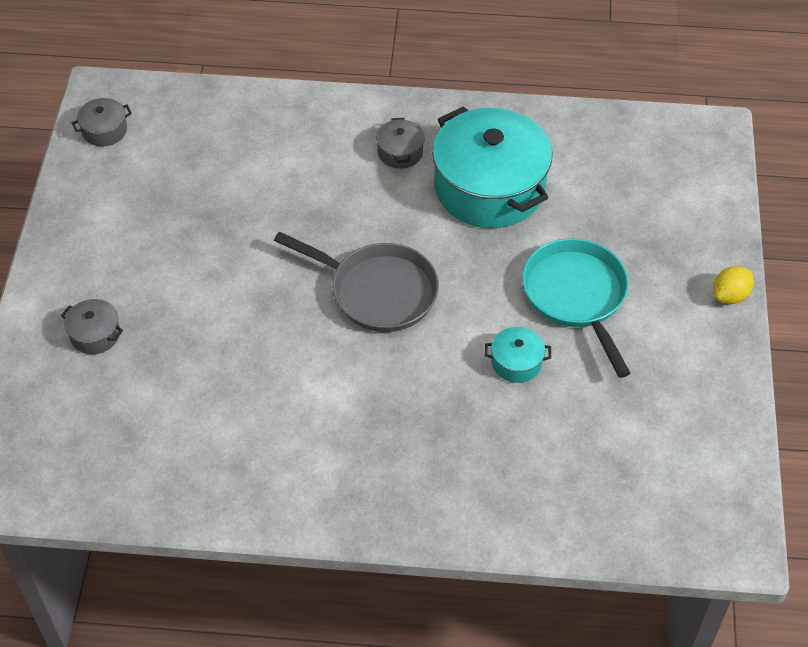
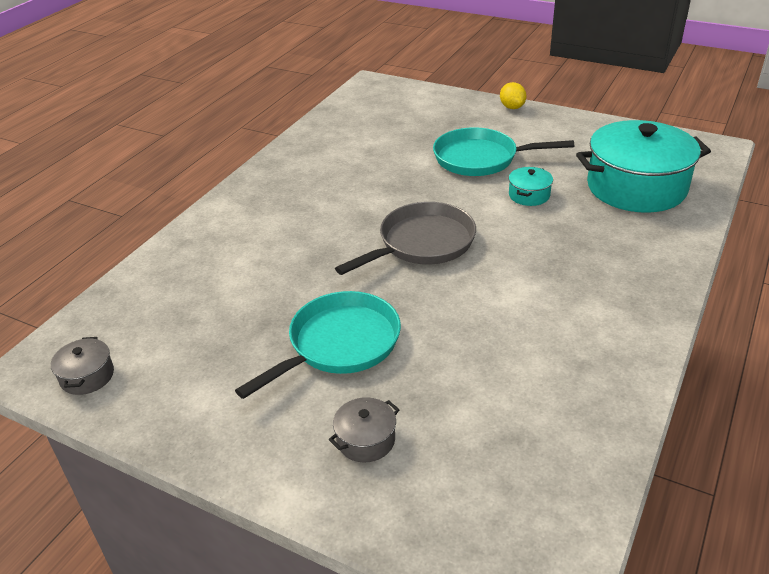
camera: 65 degrees left, 15 degrees down
grey pot [376,118,425,169] -> none
turquoise pot [432,106,552,228] -> turquoise pot moved to [576,120,711,213]
none -> turquoise pan [235,291,401,399]

